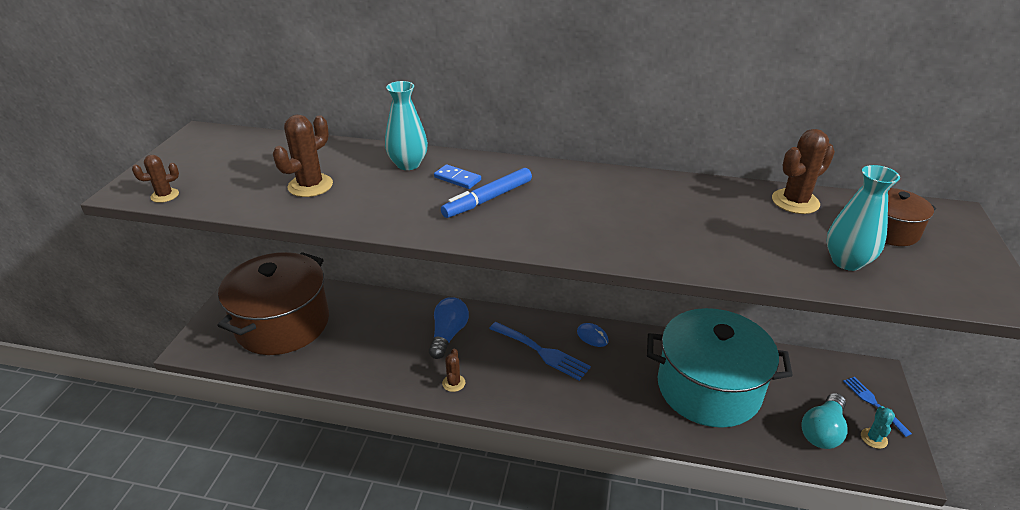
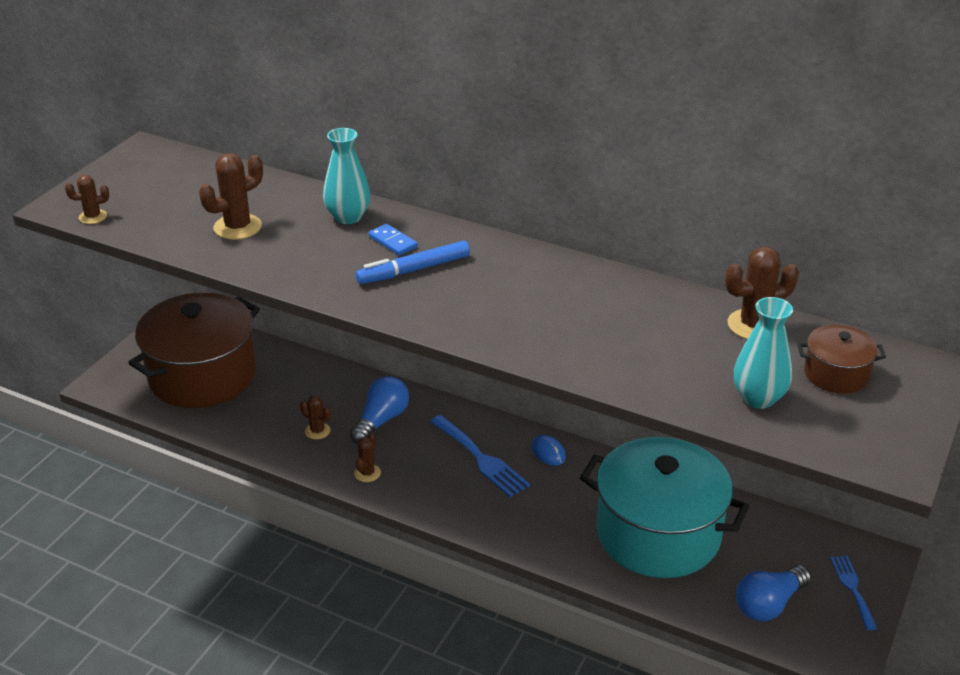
camera: 15 degrees right, 0 degrees up
turquoise light bulb [802,393,848,449] -> blue light bulb [736,565,811,621]
turquoise cactus [861,406,895,449] -> none
none -> brown cactus [300,396,331,439]

